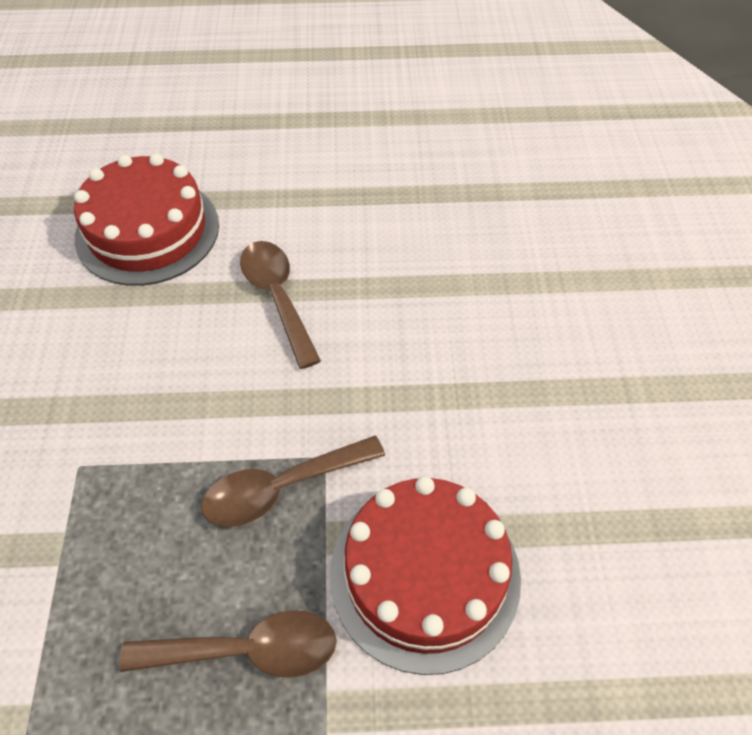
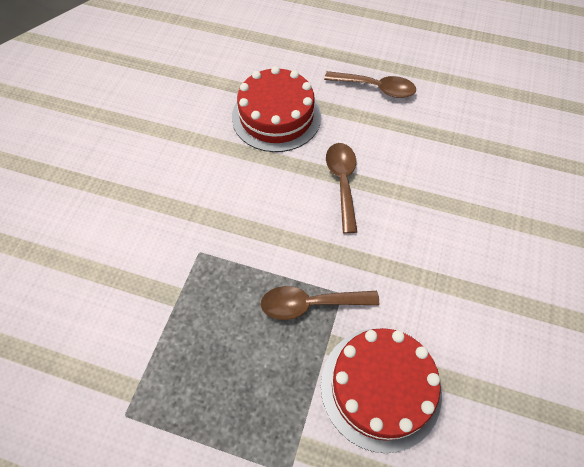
camera: 20 degrees right, 5 degrees up
brown spoon [119,610,337,678] -> brown spoon moved to [324,71,416,98]

